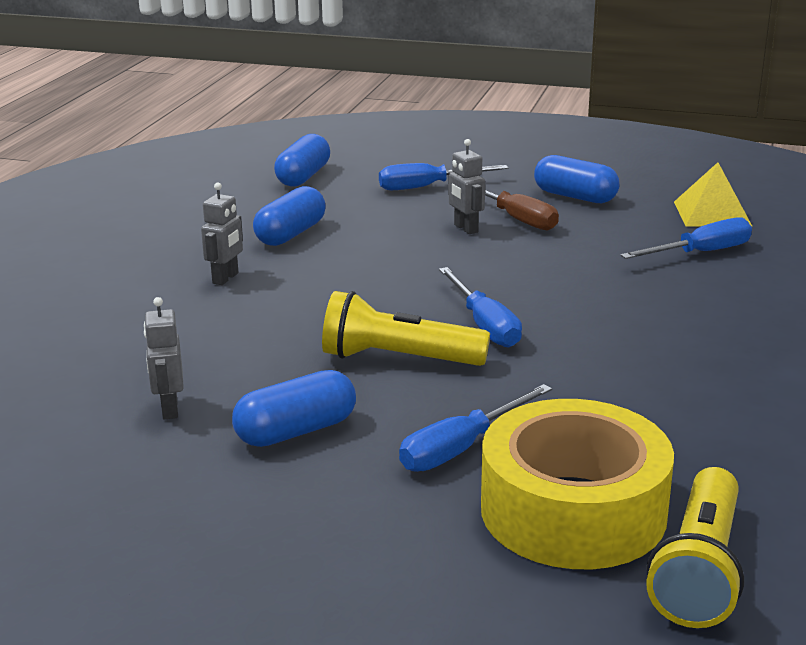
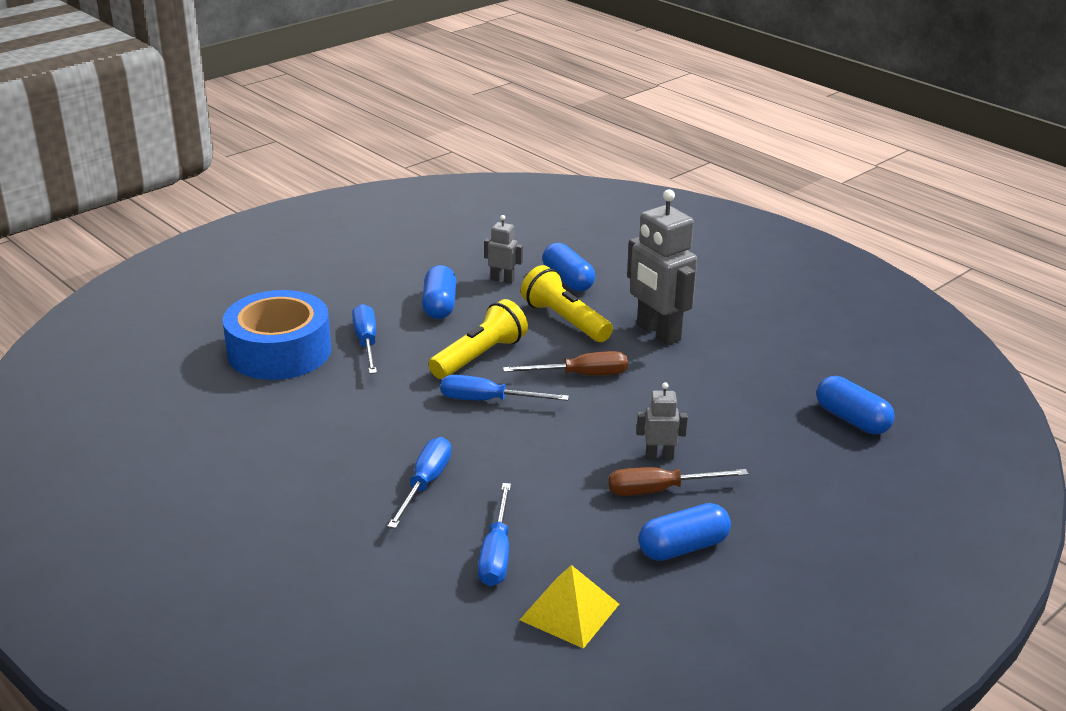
camera: 120 degrees right, 5 degrees up
grey robot [201,182,243,285] -> grey robot [627,189,697,345], size x2.04
blue capsule [253,186,326,246] -> blue capsule moved to [542,243,595,292]
blue screwdriver [379,163,509,190] -> blue screwdriver moved to [387,437,451,529]
yellow tape [481,399,674,569] -> blue tape [223,290,331,380]
yellow flashlight [647,467,744,628] -> yellow flashlight moved to [521,265,613,342]
none -> brown screwdriver [503,351,628,375]

